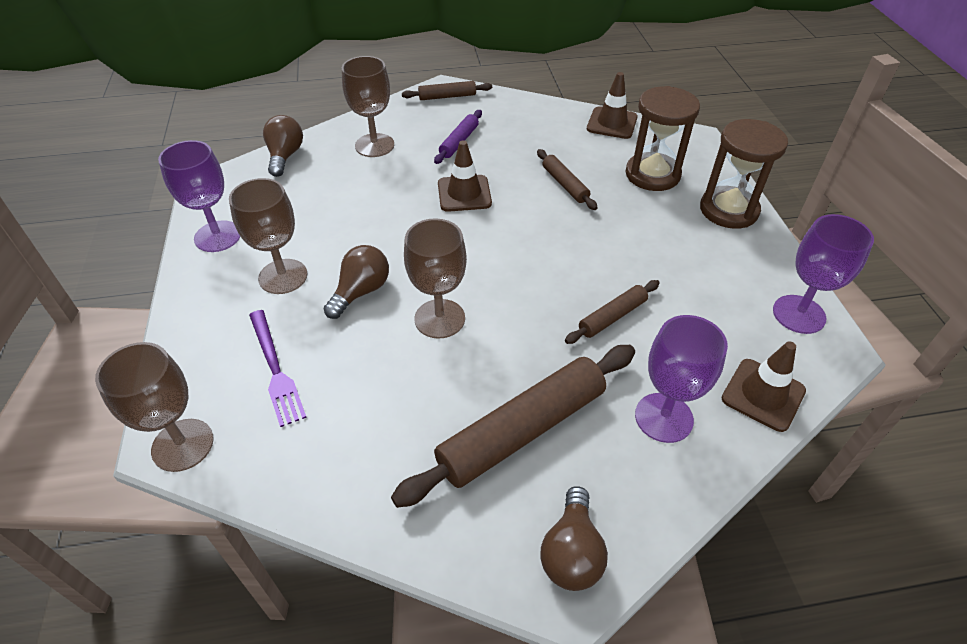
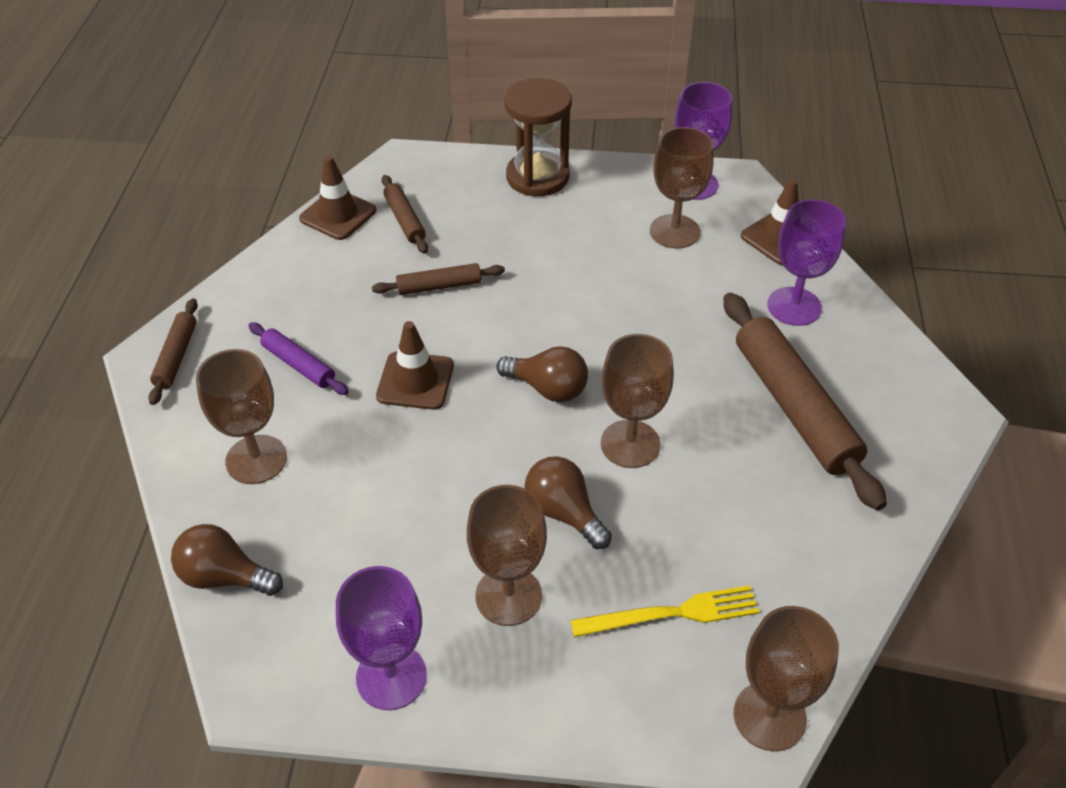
camera: 75 degrees left, 0 degrees up
purple fork [249,310,307,427] -> yellow fork [570,585,759,637]
brown light bulb [540,486,608,591] -> brown light bulb moved to [496,346,588,402]
brown rolling pin [565,280,660,344] -> brown rolling pin moved to [382,175,428,254]
brown hourglass [626,86,700,191] -> none
none -> brown goblet [650,127,714,249]

